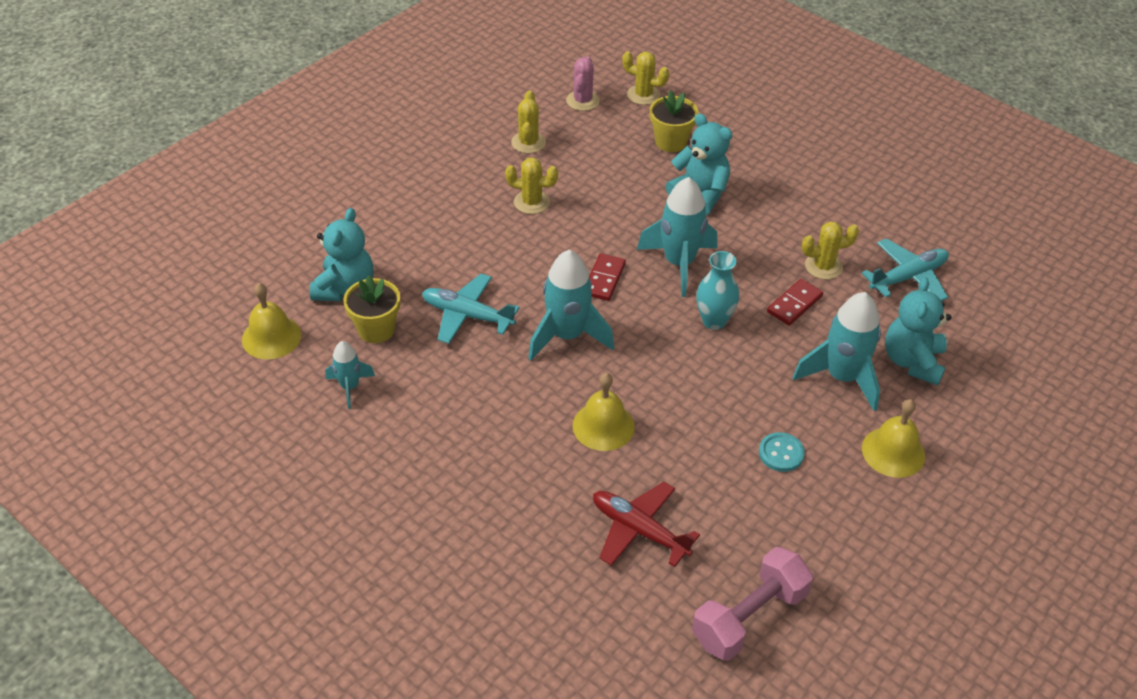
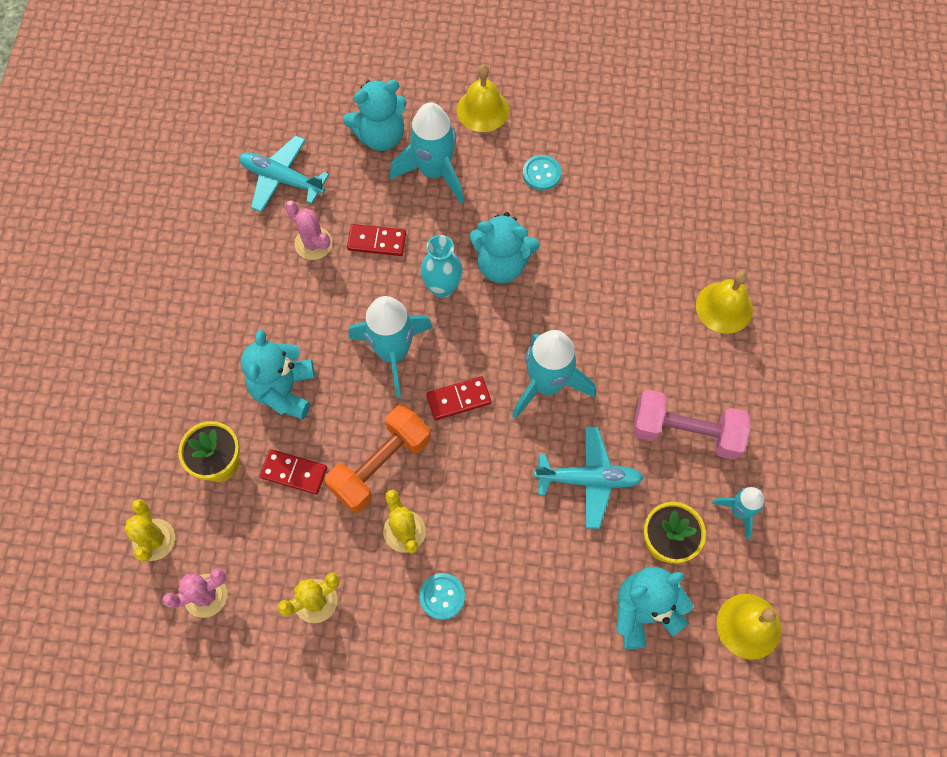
camera: 125 degrees left, 20 degrees up
turquoise plane [422,274,520,344] -> turquoise plane turned 75 degrees counterclockwise [534,427,644,529]
yellow bell [573,373,635,451] -> yellow bell moved to [696,271,753,334]
red plane [593,482,700,567] -> none
pink dumbbell [692,547,813,661] -> pink dumbbell moved to [633,390,750,460]
yellow cactus [802,221,859,280] -> pink cactus [285,201,333,260]
none -> red domino [259,449,327,495]
none -> orange dumbbell [325,405,431,513]
none -> turquoise button [419,573,465,620]
none -> turquoise teddy bear [469,212,540,283]

